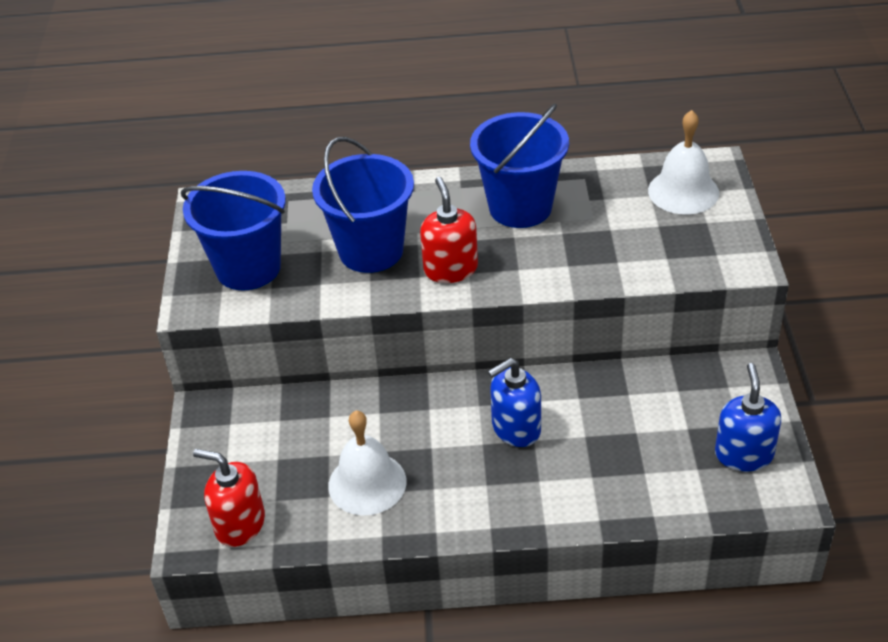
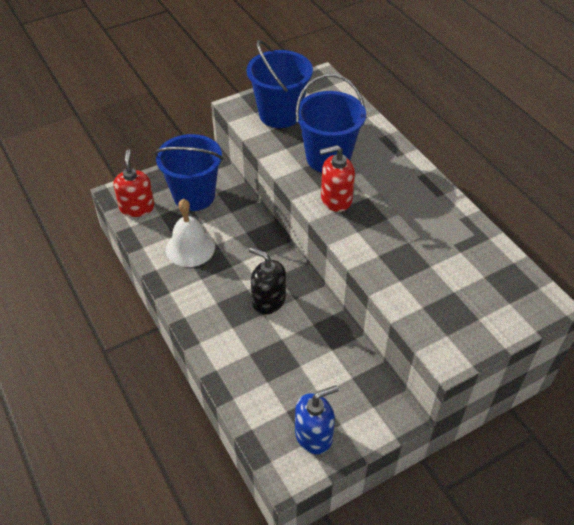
camera: 60 degrees right, 5 degrees up
red soap dispenser [420,177,478,283] -> red soap dispenser turned 150 degrees counterclockwise [319,145,355,212]
blue bucket [470,103,569,228] -> blue bucket moved to [154,134,223,211]
blue soap dispenser [488,358,541,447] -> black soap dispenser [249,247,286,315]
white bell [648,110,719,215] -> none

